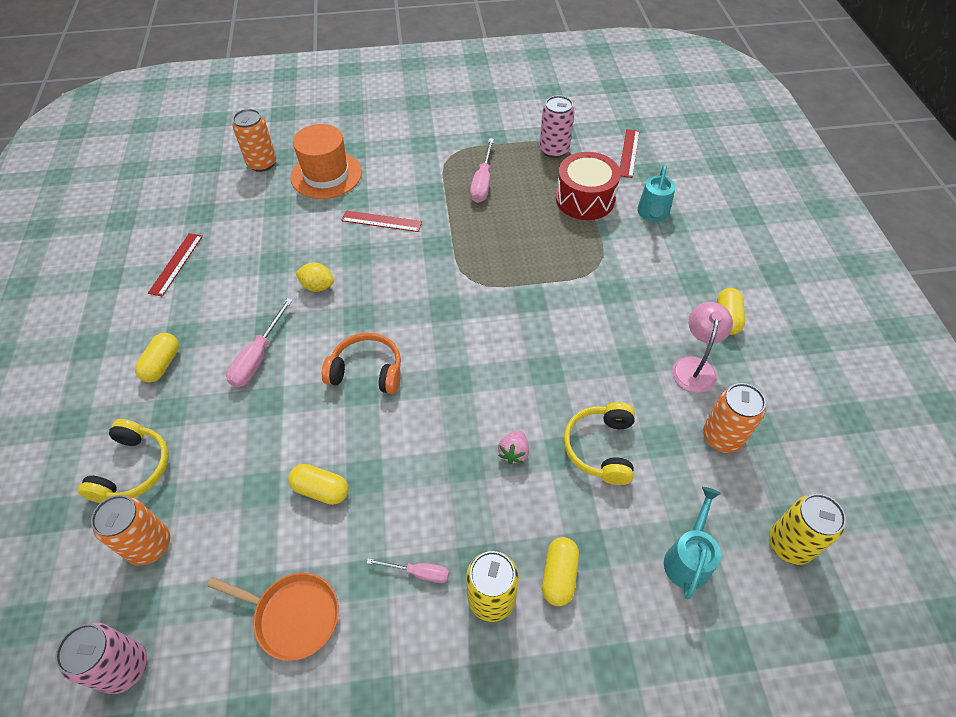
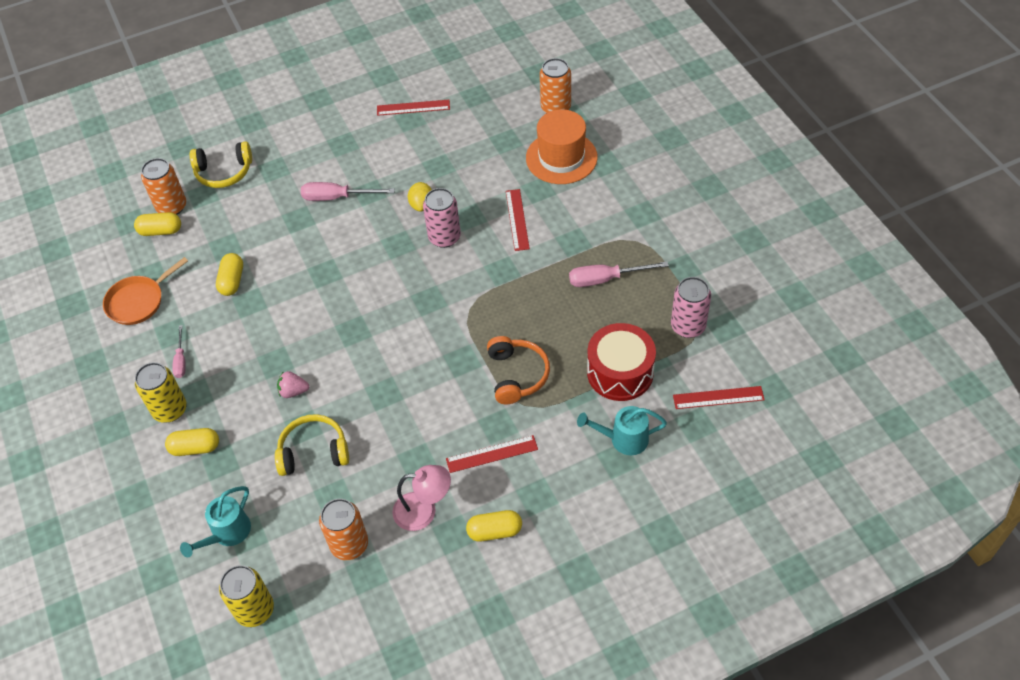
camera: 75 degrees right, 0 degrees up
pink can [55,623,147,694] -> pink can moved to [423,188,461,248]
yellow capsule [135,333,179,382] -> yellow capsule moved to [134,212,181,236]
orange pan [207,573,339,661] -> orange pan turned 45 degrees clockwise [103,257,188,325]
orange headphones [322,333,401,394] -> orange headphones moved to [487,336,550,404]
turquoise watering can [664,487,721,600] -> turquoise watering can turned 120 degrees clockwise [180,486,251,557]
none -> red ruler [446,435,538,473]

